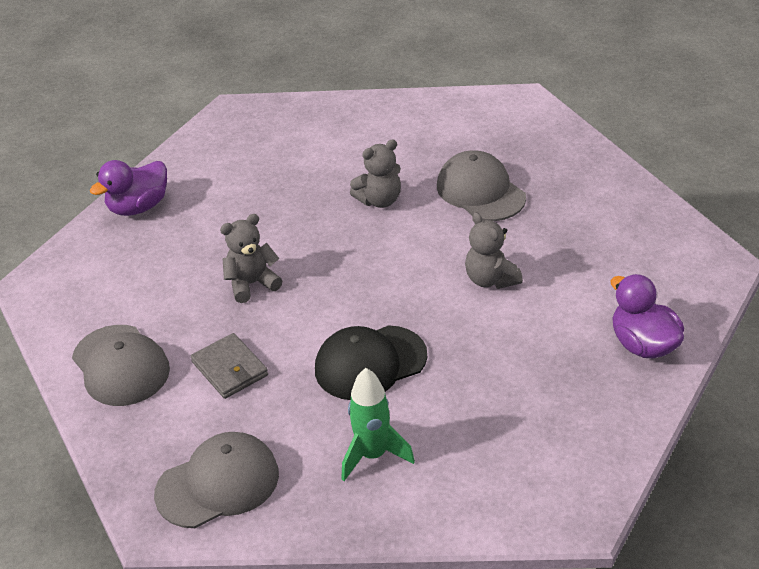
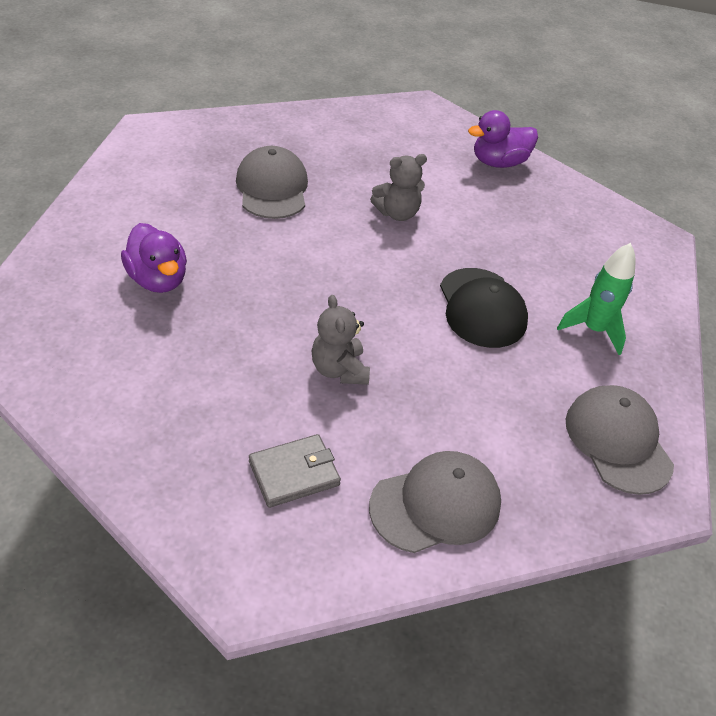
camera: 85 degrees left, 5 degrees up
purple duck [90,160,167,216] -> purple duck moved to [121,223,187,293]
grey wallet [191,333,268,399] -> grey wallet moved to [249,434,341,508]
grey teddy bear [350,139,401,208] -> none
grey cap [437,150,526,221] -> grey cap turned 105 degrees clockwise [236,146,308,219]

